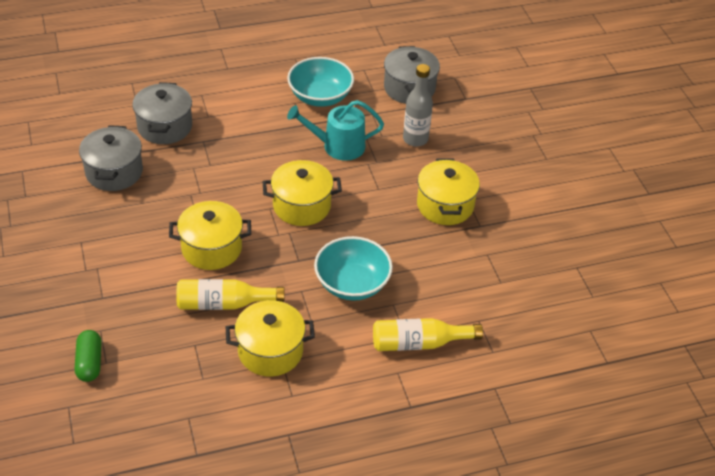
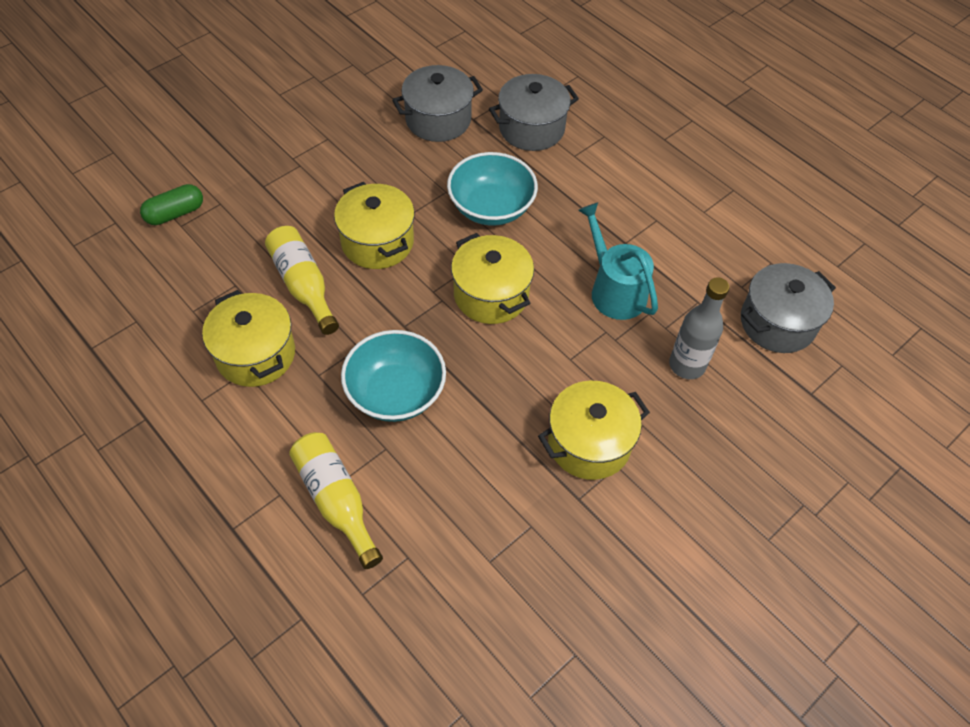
camera: 65 degrees right, 10 degrees up
turquoise bowl [287,57,354,107] -> turquoise bowl moved to [447,152,538,226]

